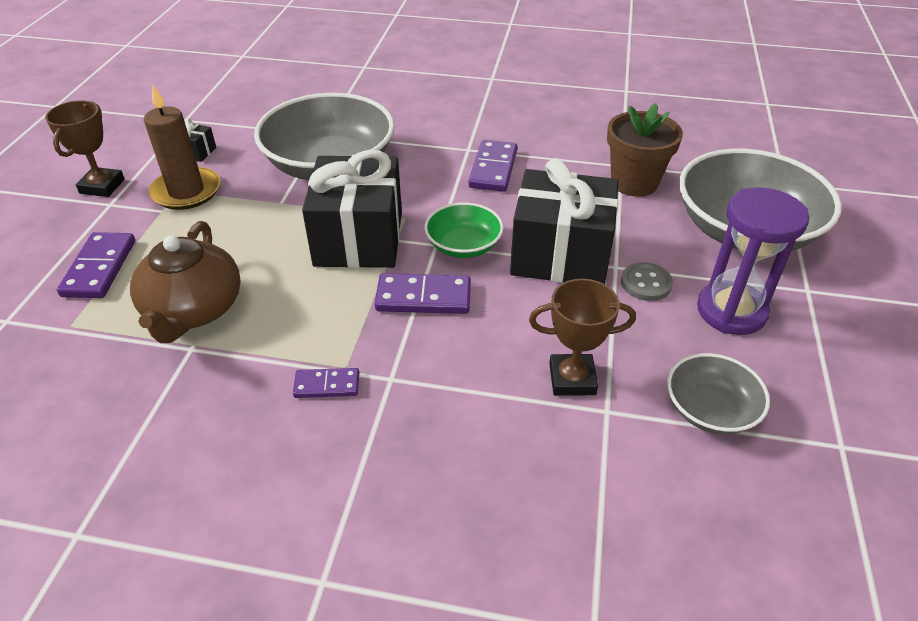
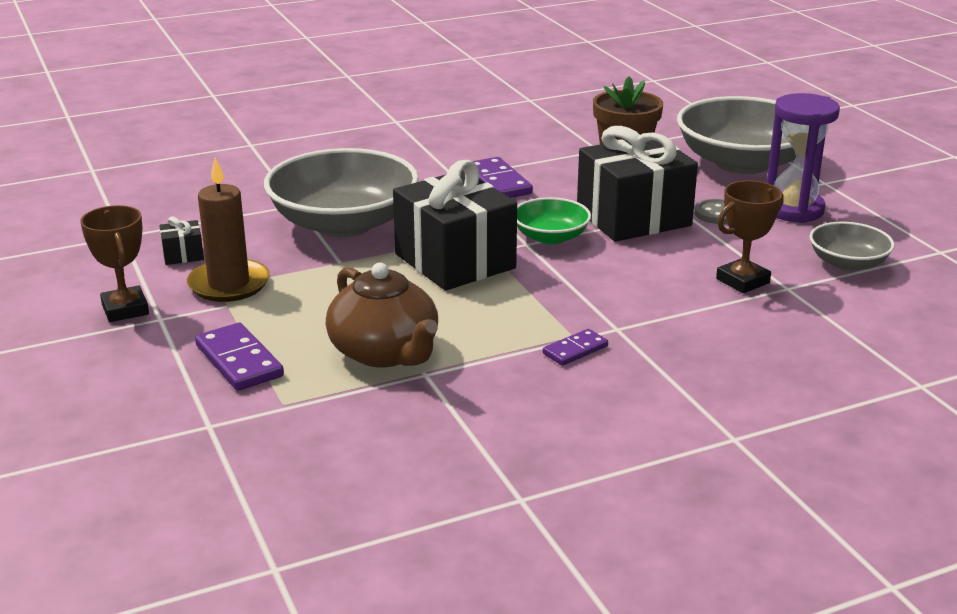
camera: 35 degrees left, 15 degrees down
purple domino [375,273,471,314] -> none

